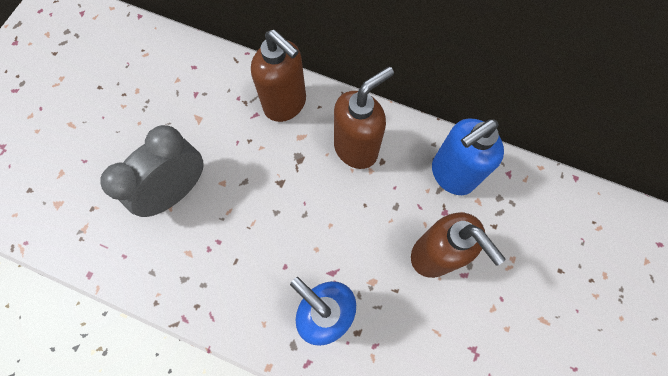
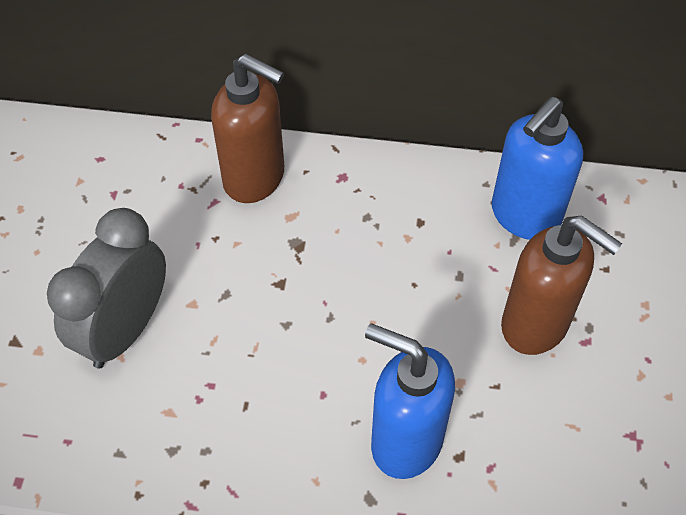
camera: 15 degrees left, 15 degrees down
brown soap dispenser [334,67,394,169] -> none

